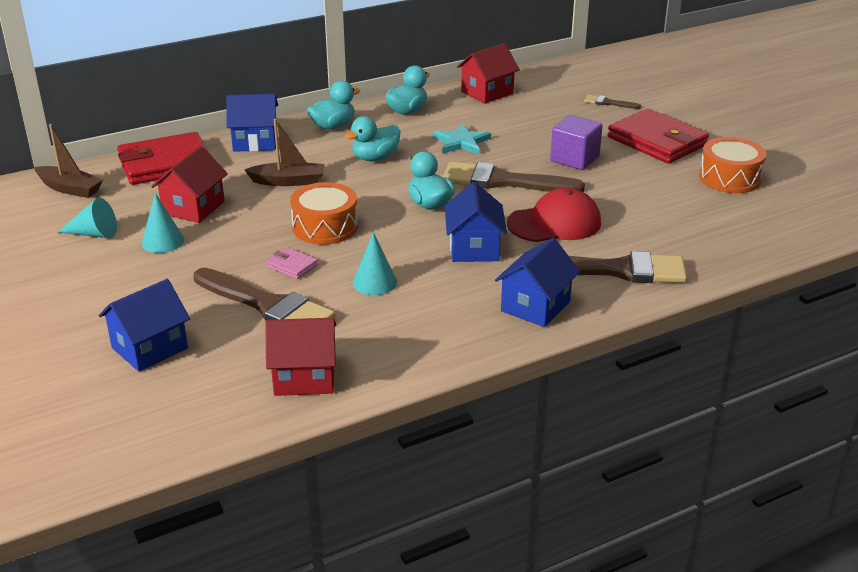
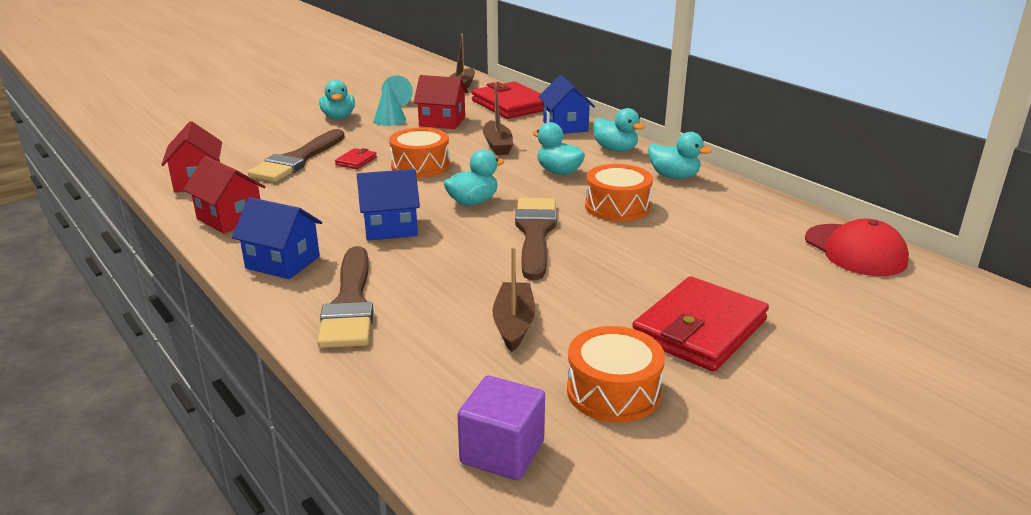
camera: 80 degrees right, 5 degrees down
blue house [99,279,190,372] -> none
pink wallet [266,247,318,279] -> red wallet [335,148,377,169]
turquoise cone [353,232,397,295] -> none
turquoise star [433,123,491,154] -> orange drum [585,164,653,222]
red house [457,43,520,104] -> red house moved to [183,156,265,234]
red cap [507,188,601,242] -> red cap moved to [805,219,909,276]
purple cube [550,115,602,170] -> purple cube moved to [457,376,545,480]
brown brush [584,95,641,109] -> none
none -> turquoise duck [319,80,355,119]
none -> brown boat [492,247,535,352]

